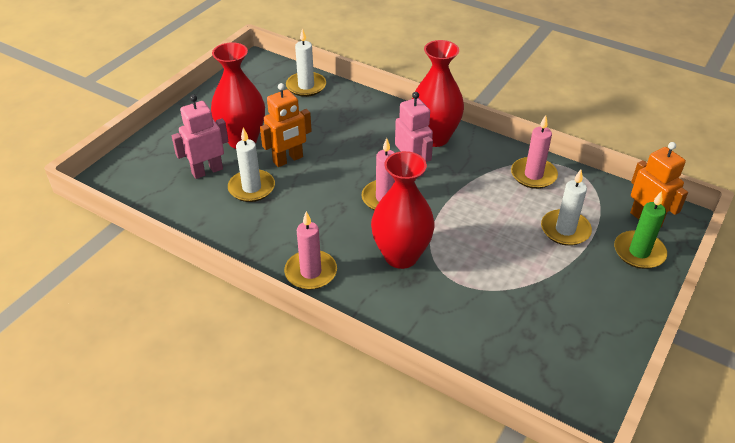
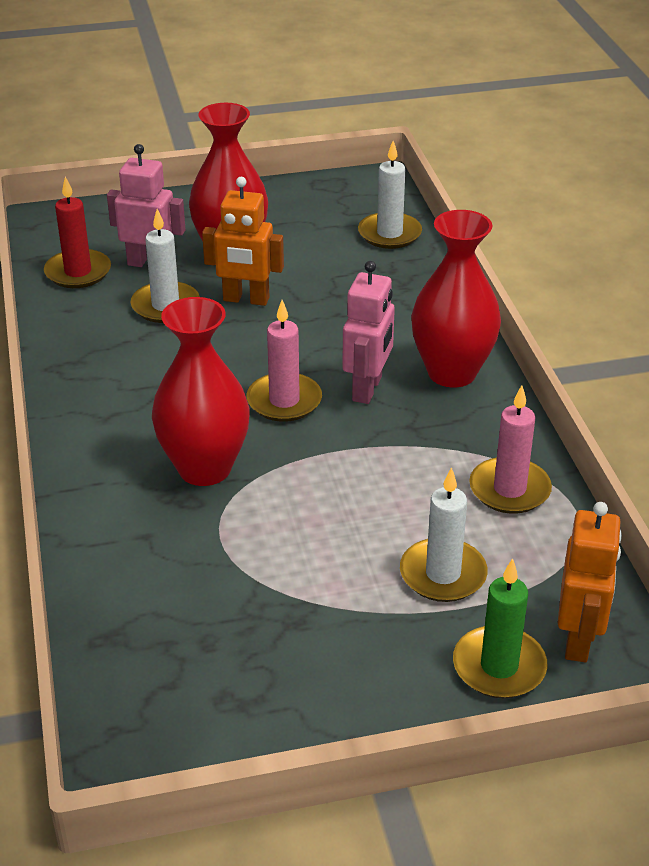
camera: 45 degrees right, 5 degrees down
pink candle [284,211,337,290] -> none
none -> red candle [44,177,111,288]

